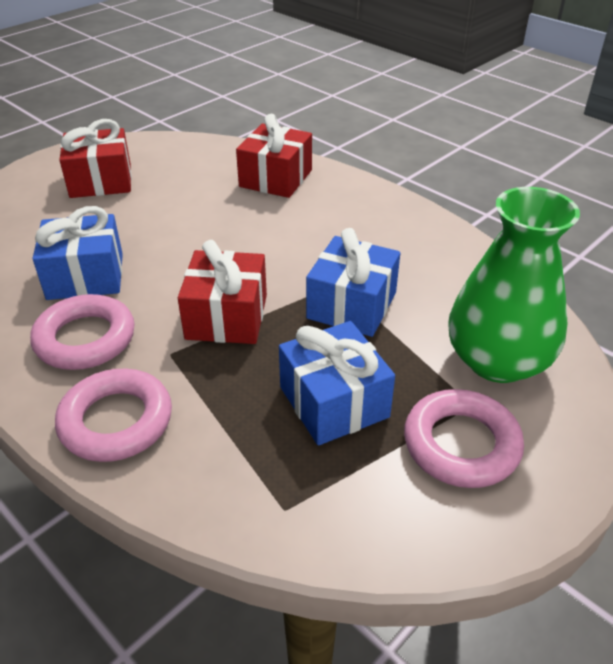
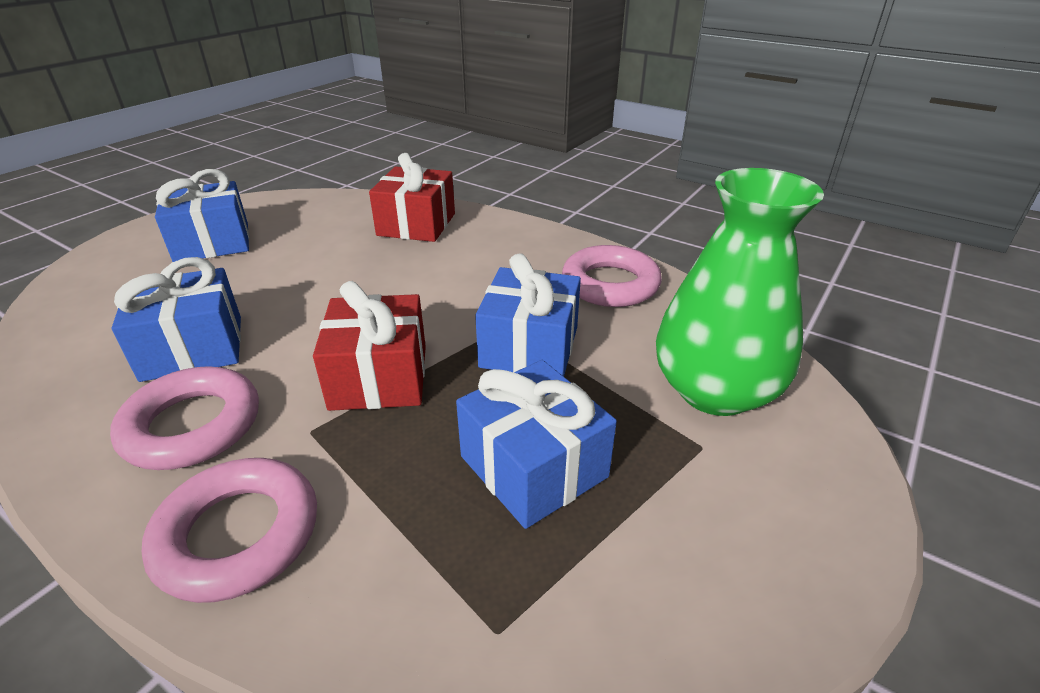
camera: 10 degrees left, 5 degrees down
red gift [59,119,132,198] -> blue gift [155,169,249,262]
pink ring [404,389,524,488] -> pink ring moved to [562,245,662,307]

